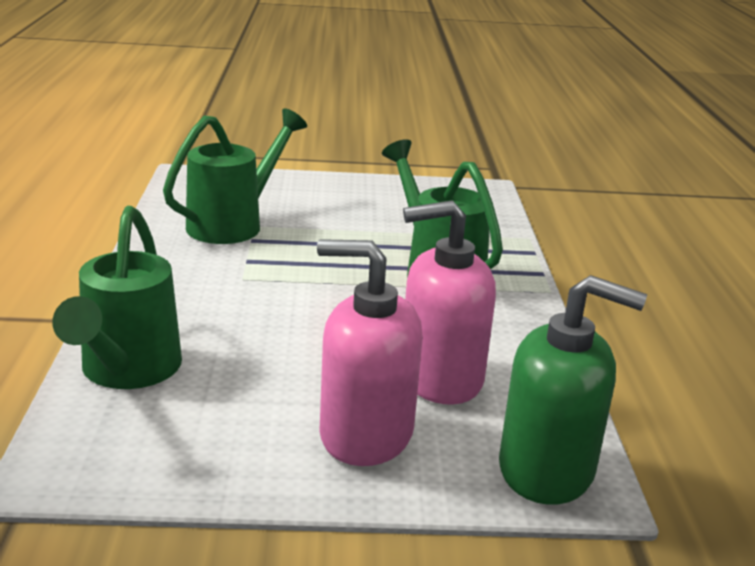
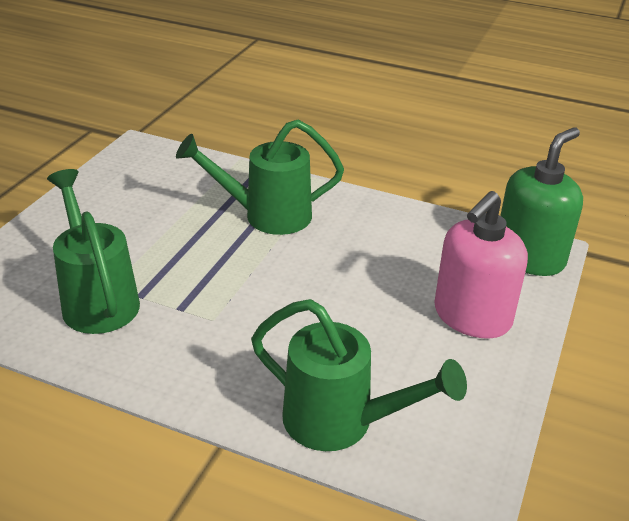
camera: 65 degrees left, 10 degrees up
pink soap dispenser [403,200,496,405] -> none

